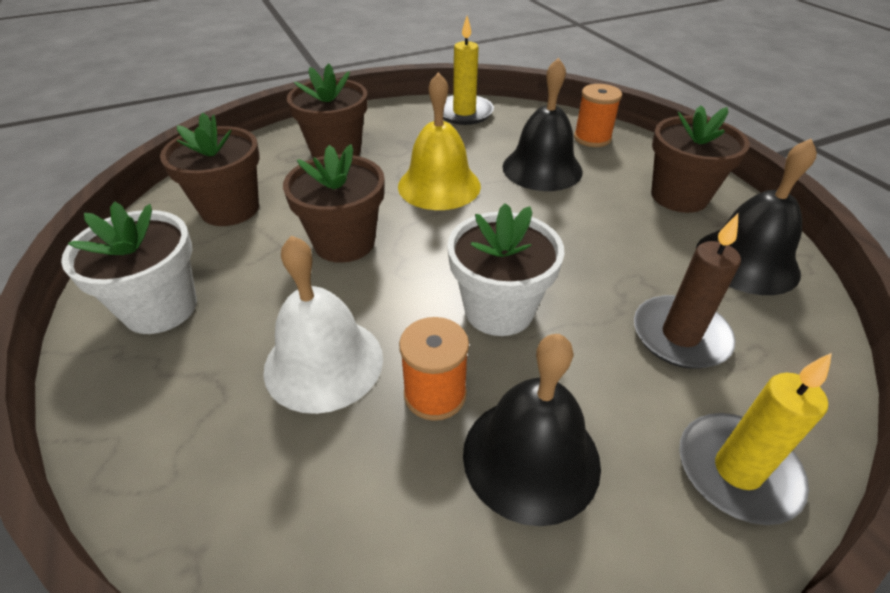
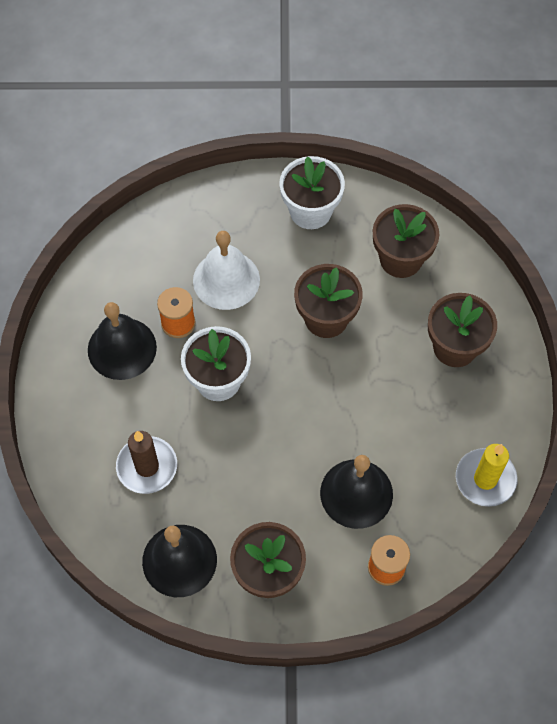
camera: 115 degrees right, 20 degrees up
yellow bell [398,72,481,210] -> none
yellow candle [679,353,832,525] -> none

